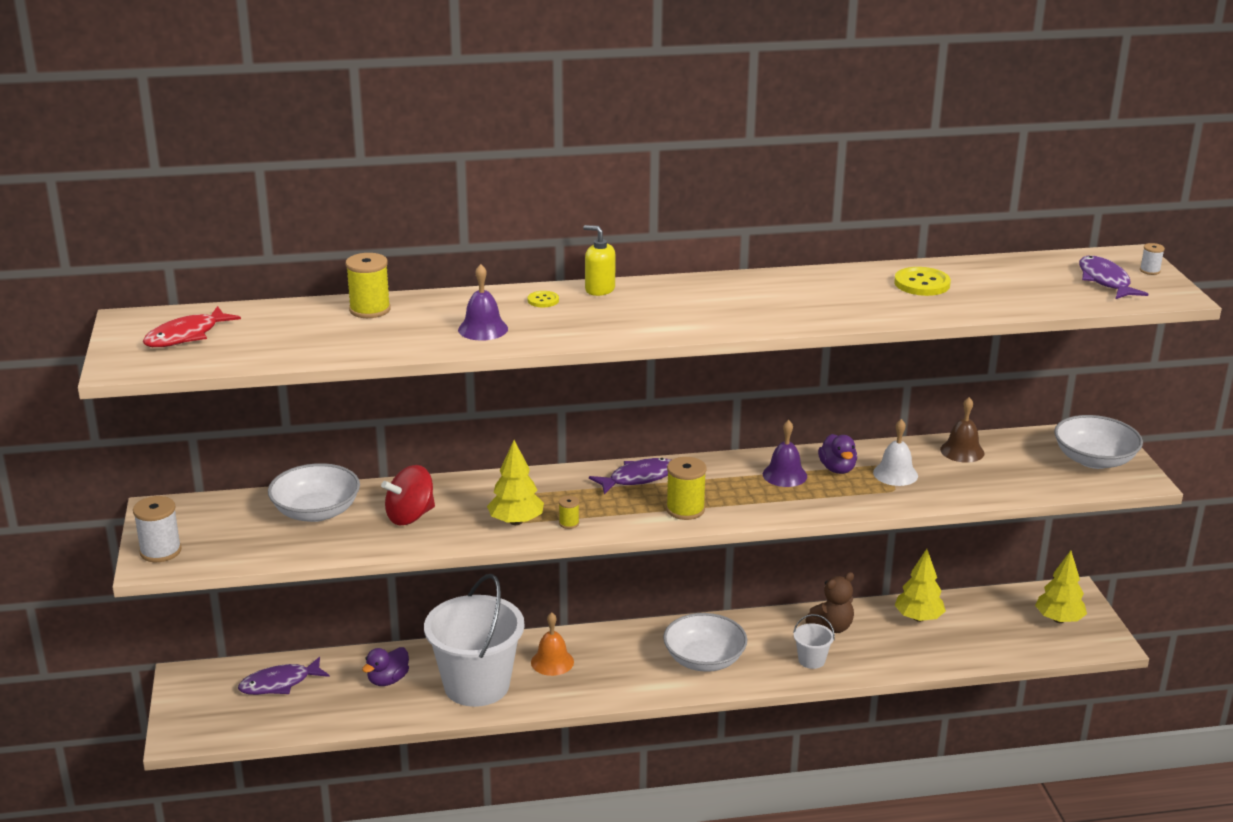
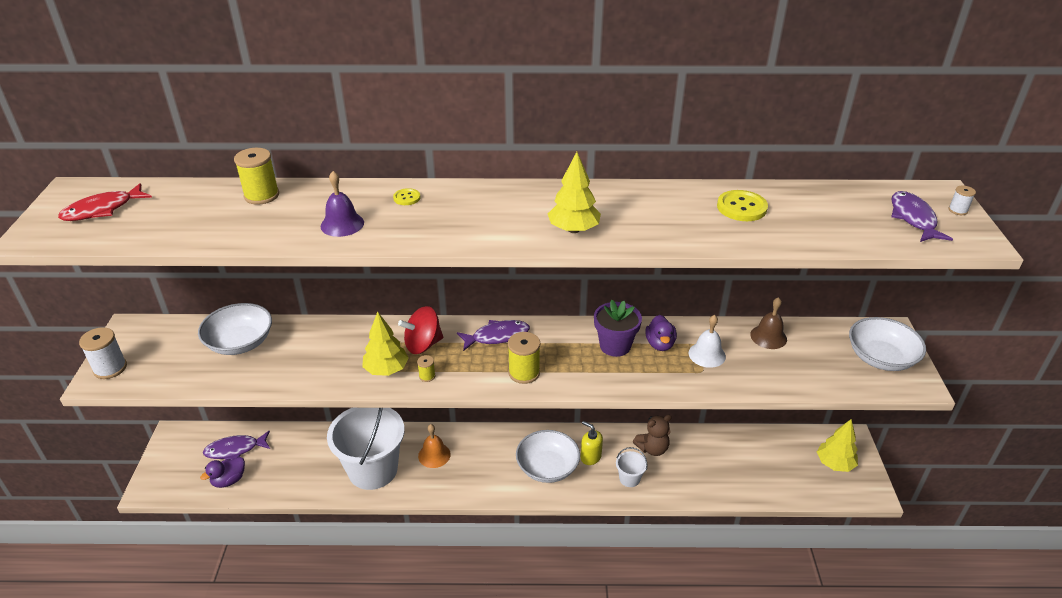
camera: 10 degrees right, 10 degrees up
purple duck [362,647,409,686] -> purple duck moved to [200,457,245,488]
red spinning top [381,465,435,525] -> red spinning top moved to [398,306,443,354]
yellow soap dispenser [583,225,615,296] -> yellow soap dispenser moved to [581,421,603,465]
purple bell [763,420,807,487] -> purple flower pot [594,300,642,357]
yellow tree [894,549,946,622] -> yellow tree moved to [548,152,601,233]

